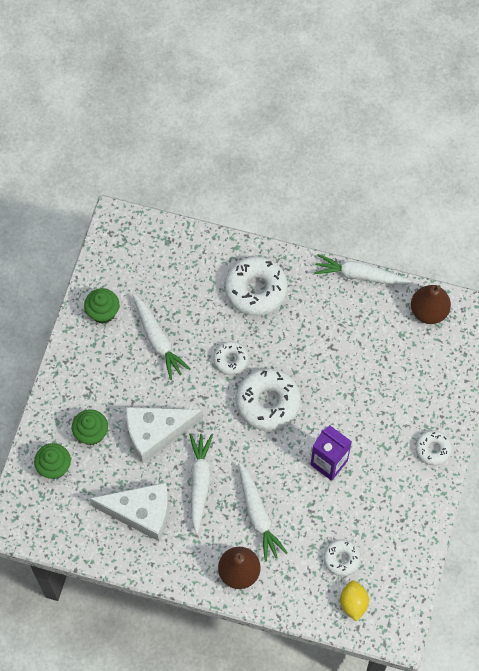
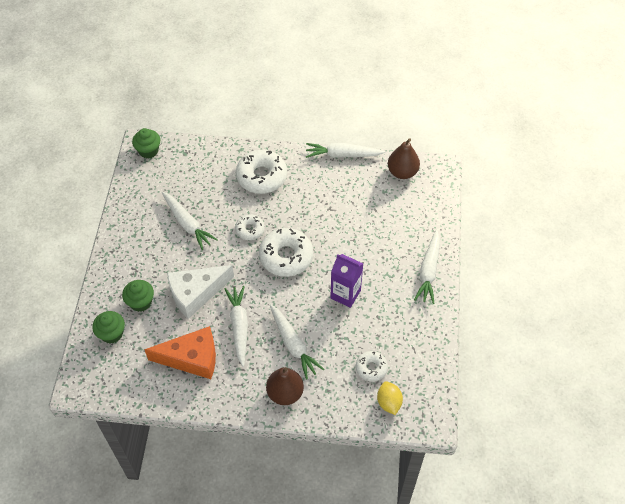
camera: 10 degrees left, 10 degrees down
green cupcake [84,288,119,324] -> green cupcake moved to [132,128,160,159]
white cheese [89,482,169,541] -> orange cheese [144,326,216,379]
white donut [415,430,452,466] -> white carrot [414,230,440,304]

